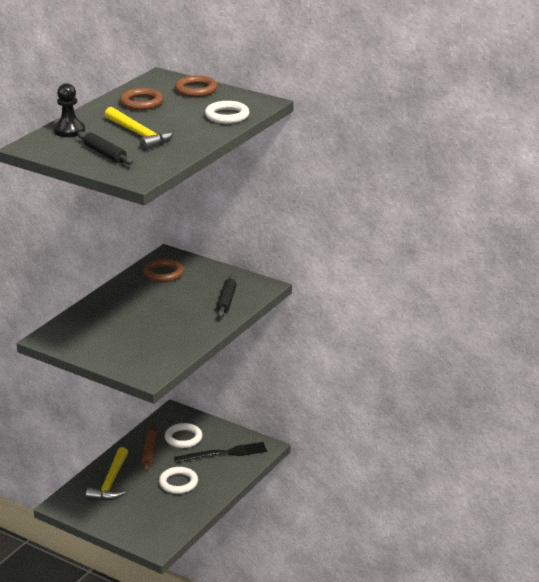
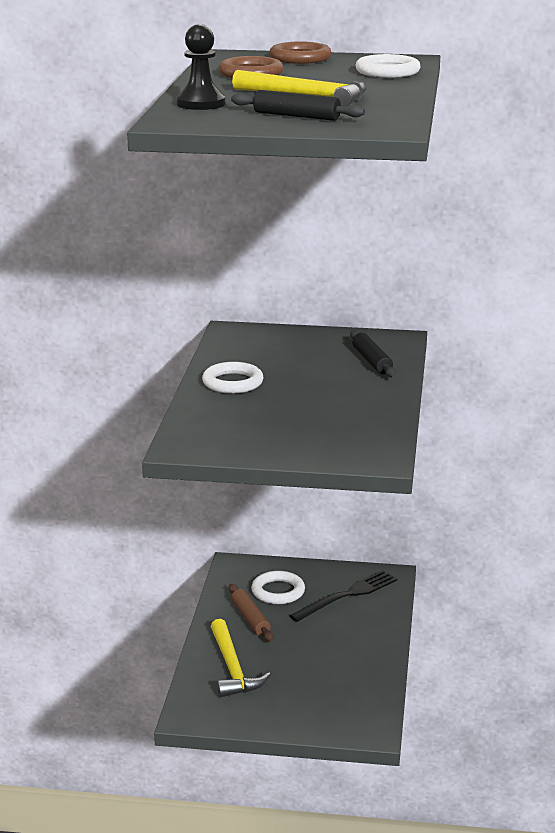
camera: 25 degrees left, 5 degrees down
brown ring [144,259,184,282] -> none
white ring [159,467,198,494] -> white ring moved to [202,362,264,394]

